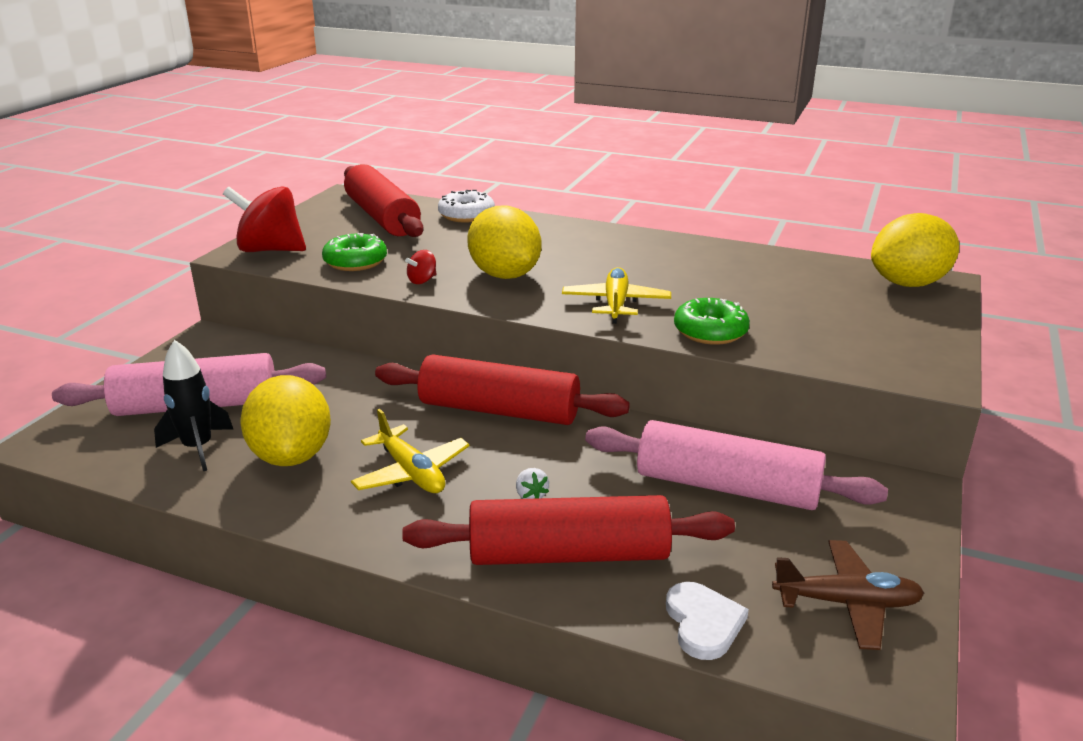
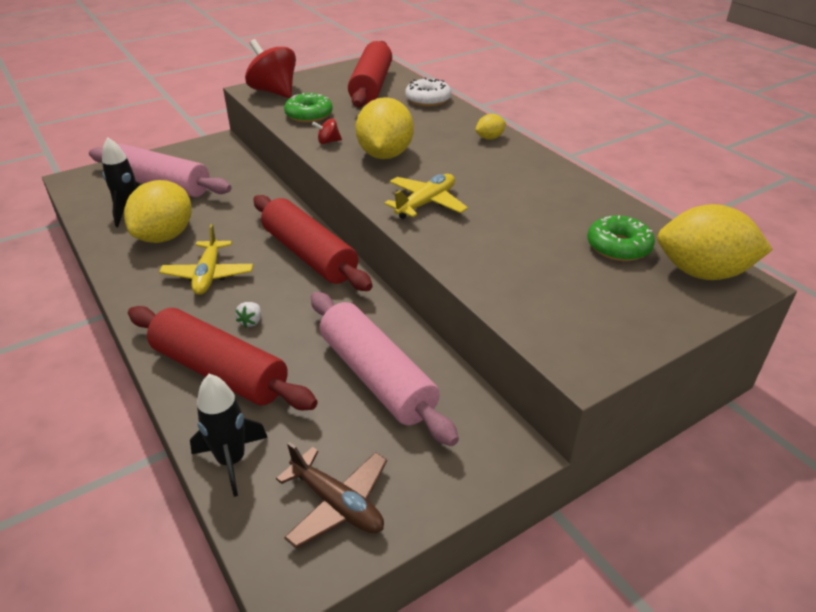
camera: 35 degrees right, 10 degrees up
white heart [666,582,749,660] -> black rocket [190,374,268,497]
green donut [674,298,750,345] -> green donut moved to [587,215,655,261]
none -> yellow lemon [476,114,506,140]

